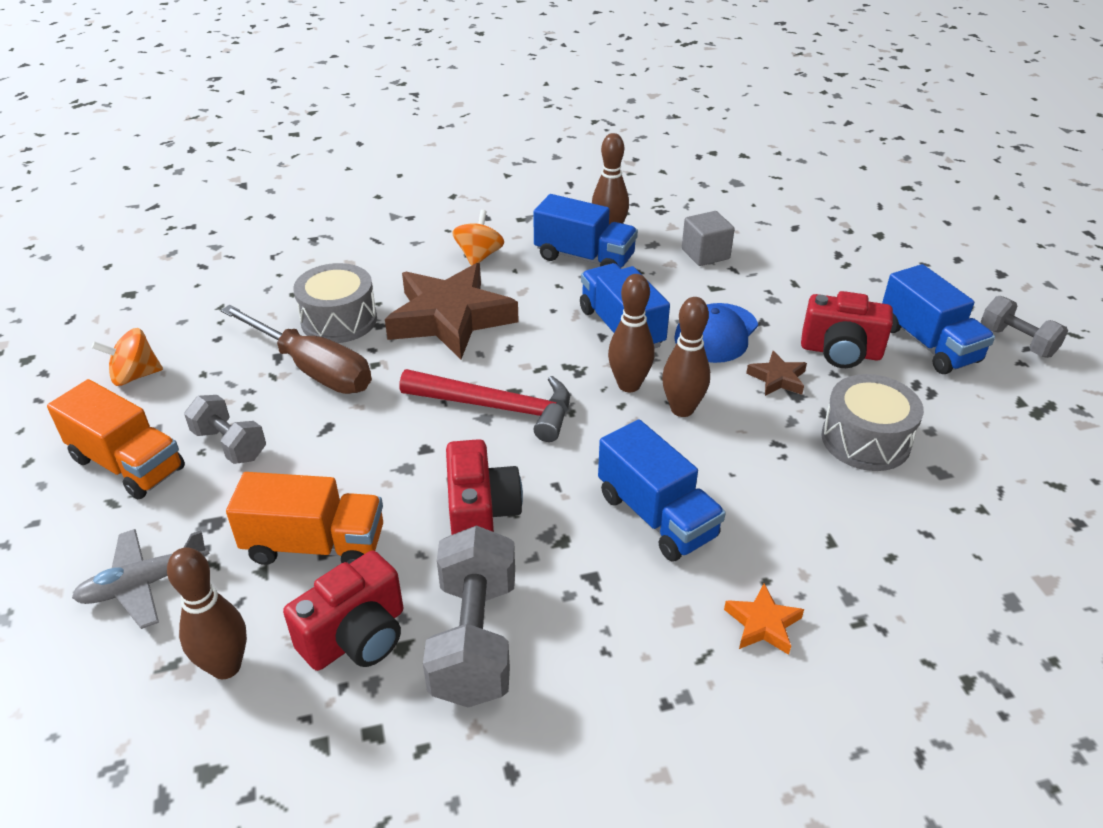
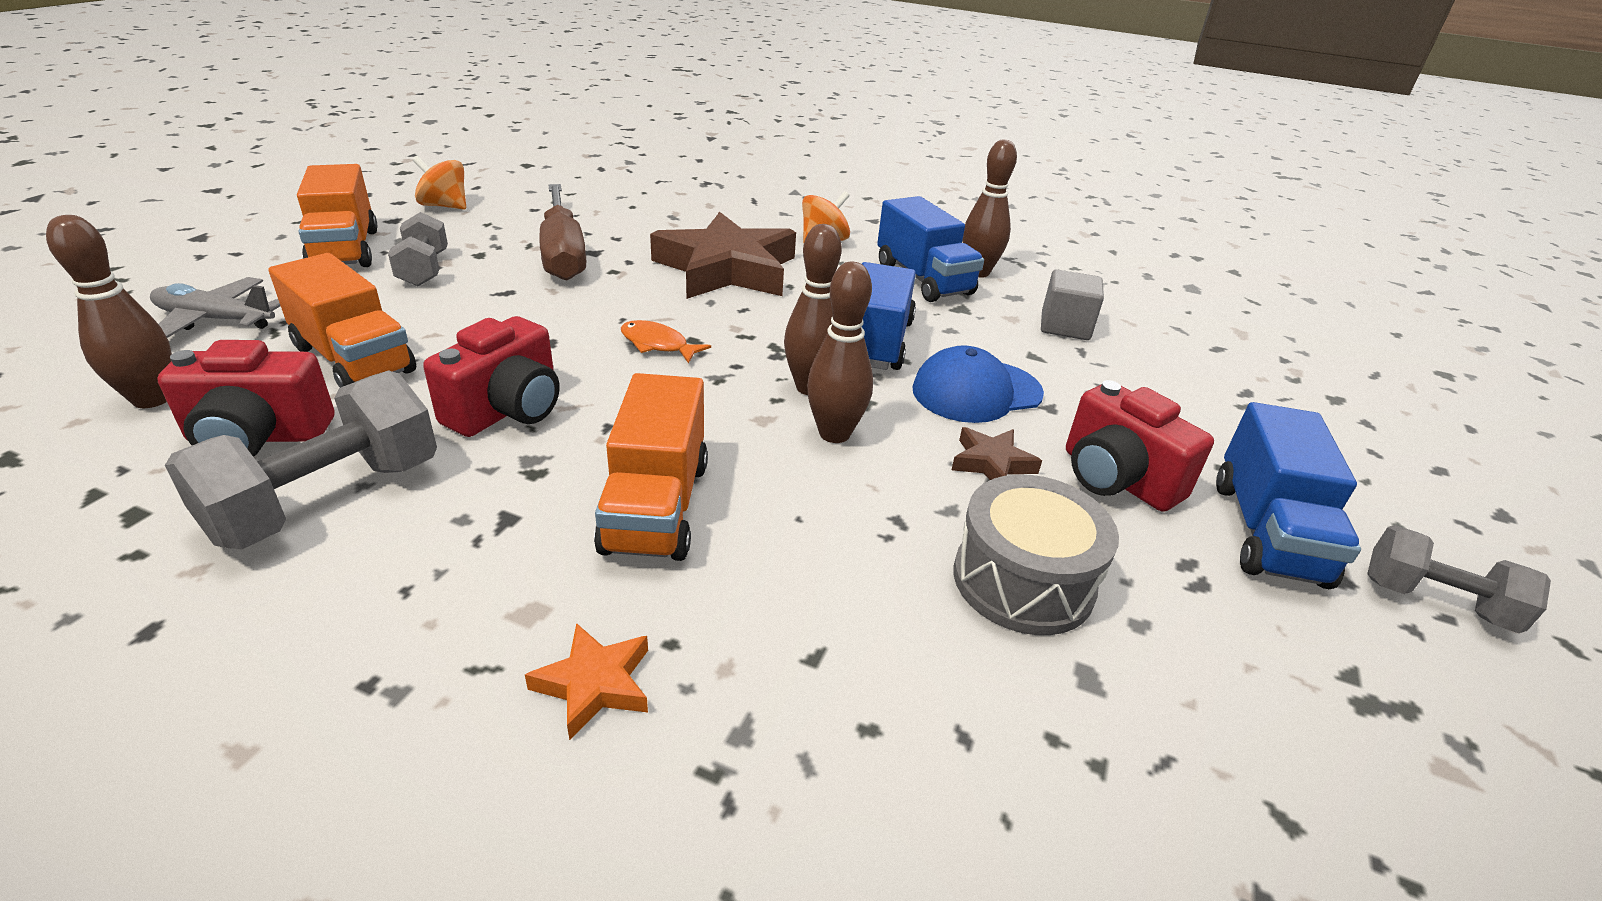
camera: 35 degrees right, 5 degrees down
grey drum [293,263,377,343] -> none
red hammer [399,369,570,442] -> orange fish [621,320,711,364]
blue truck [598,419,726,562] -> orange truck [594,373,708,561]
grey dumbbell [980,296,1068,358] -> grey dumbbell turned 60 degrees counterclockwise [1367,525,1551,633]

